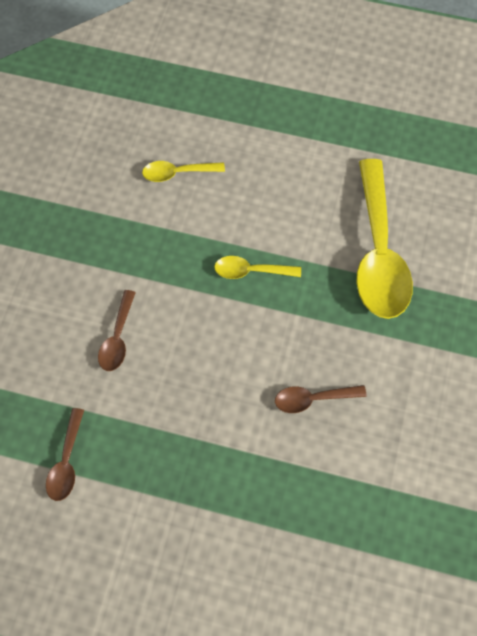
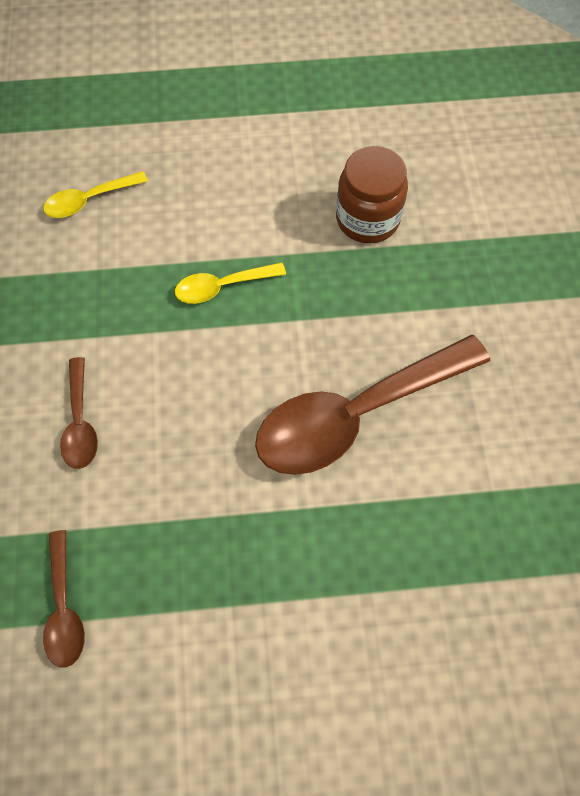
camera: 20 degrees left, 0 degrees up
brown spoon [275,385,367,413] -> brown spoon [255,335,490,475], size x2.13
yellow spoon [356,159,413,319] -> brown jar [336,146,408,243]

